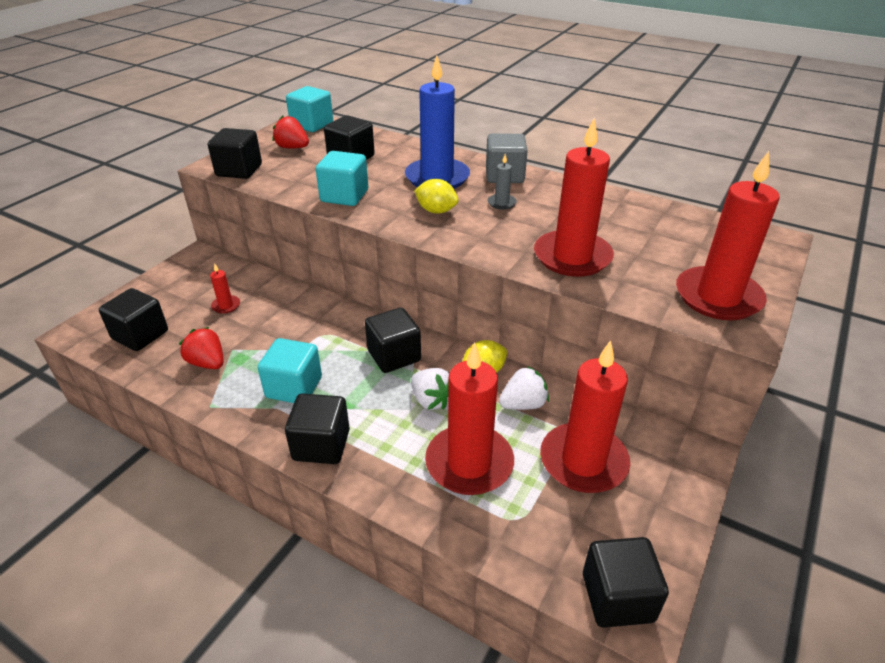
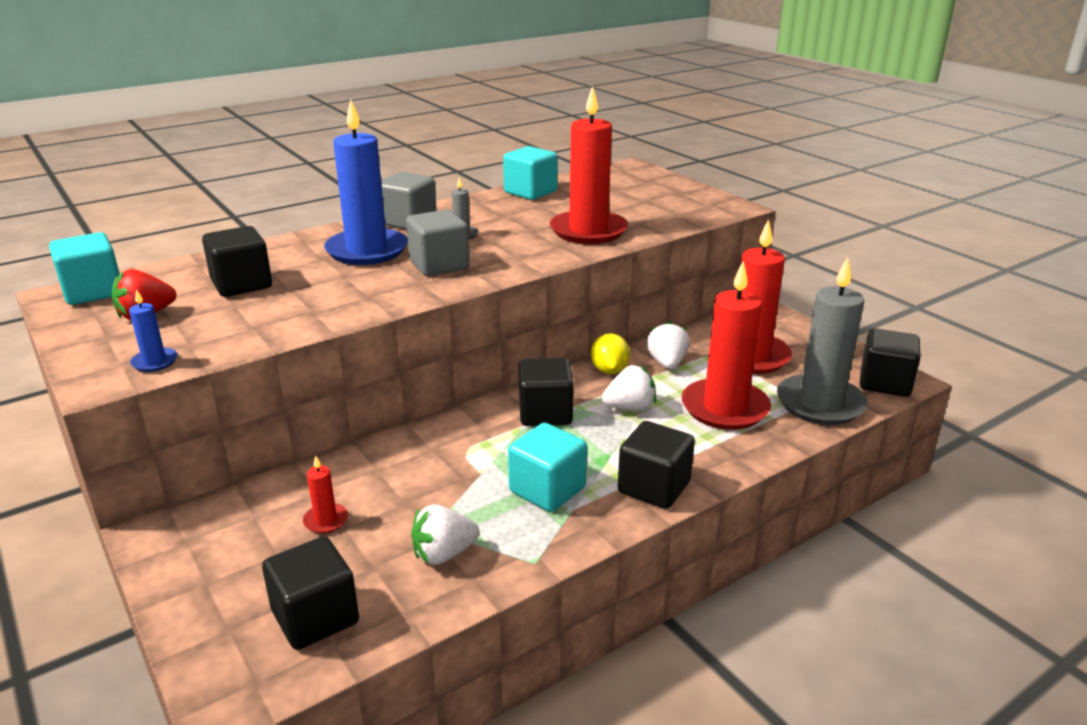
camera: 65 degrees left, 10 degrees down
red strawberry [179,327,223,369] -> white strawberry [411,504,479,565]
black cube [208,128,262,179] -> blue candle [129,289,177,372]
turquoise cube [316,151,368,206] -> turquoise cube moved to [503,146,558,200]
yellow lemon [414,179,459,214] -> grey cube [406,209,470,276]
red candle [676,151,779,320] -> none
none -> grey candle [777,257,868,425]

